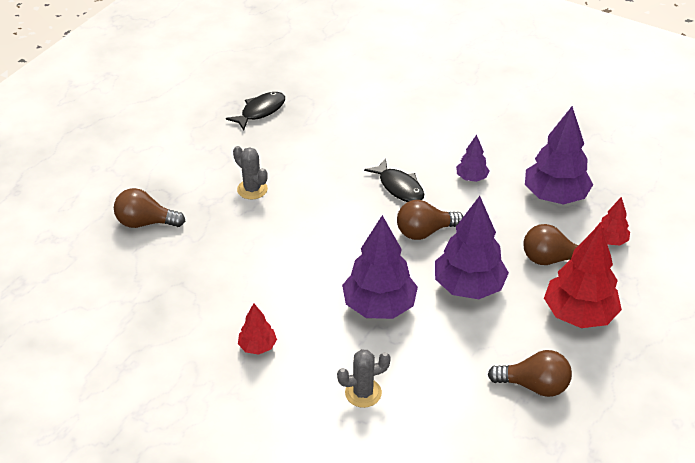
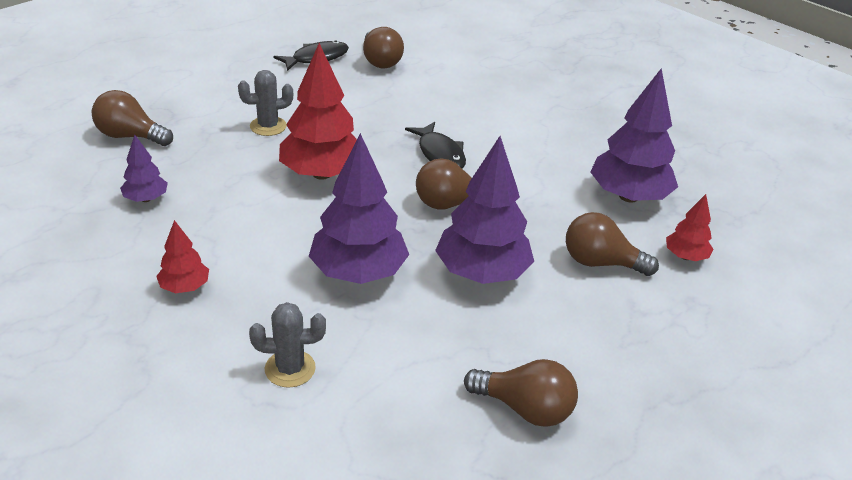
camera: 10 degrees right, 5 degrees down
grey cactus [233,146,268,199] -> grey cactus turned 75 degrees counterclockwise [238,70,293,136]
purple tree [456,135,490,182] -> purple tree moved to [120,135,168,202]
red tree [544,223,622,328] -> red tree moved to [279,43,357,180]
none -> brown light bulb [363,27,404,68]

